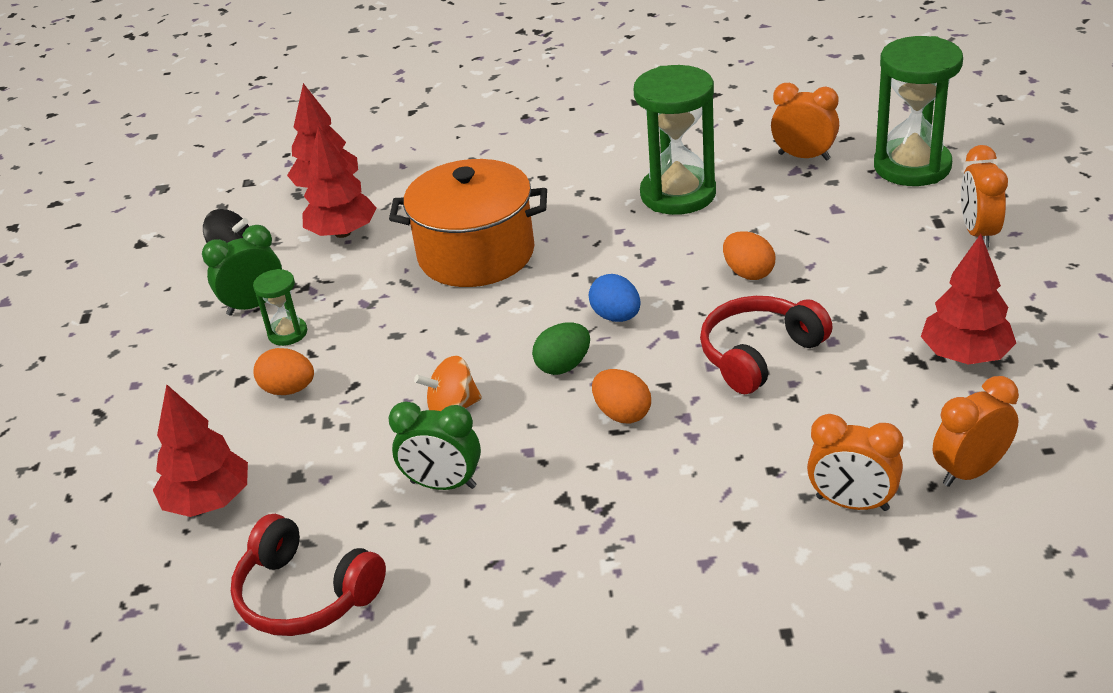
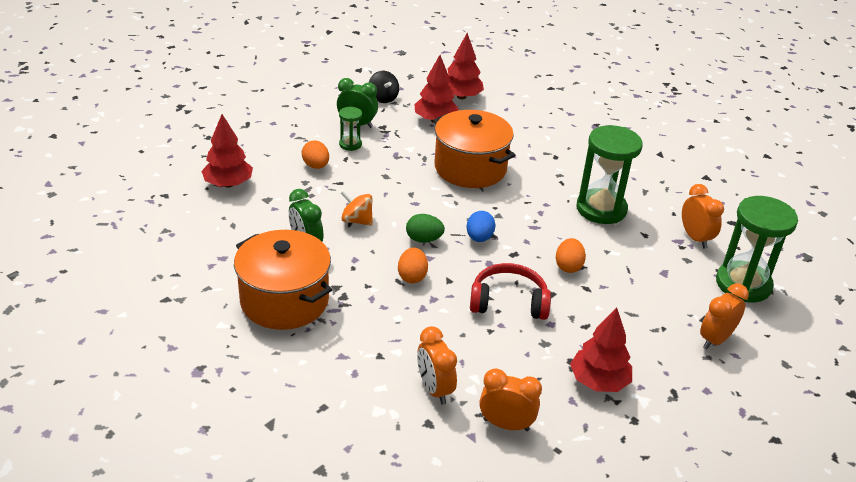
camera: 40 degrees right, 0 degrees up
red headphones [231,514,386,636] -> none
none -> orange pot [234,230,332,330]

